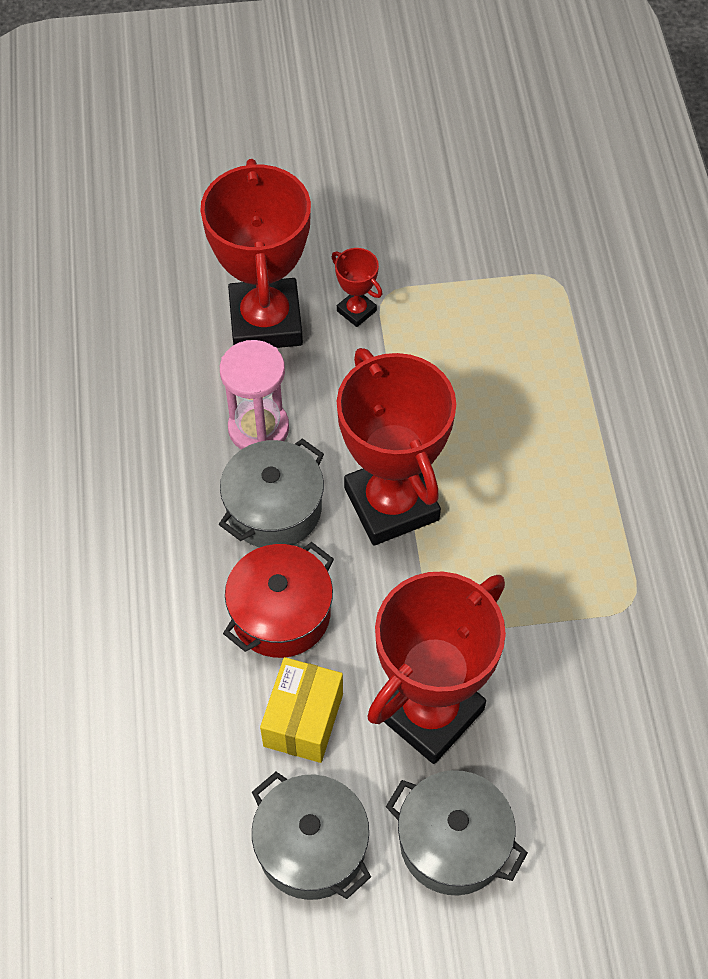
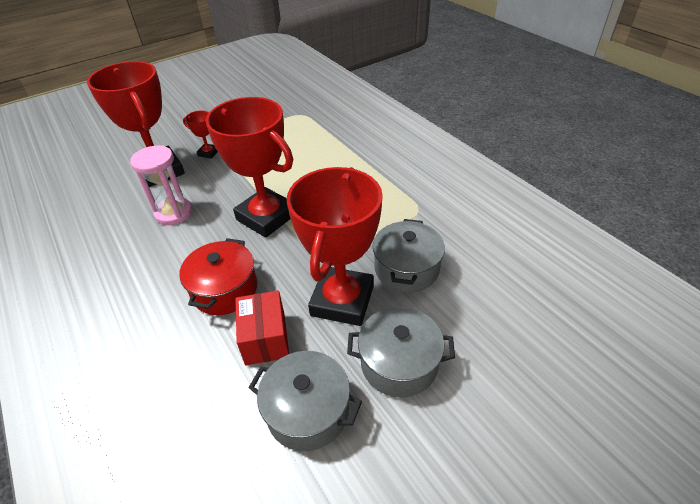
camera: 25 degrees left, 15 degrees down
grey pot [219,438,324,548] -> grey pot moved to [373,219,445,293]
yellow box [260,657,343,763] -> red box [235,290,289,365]

